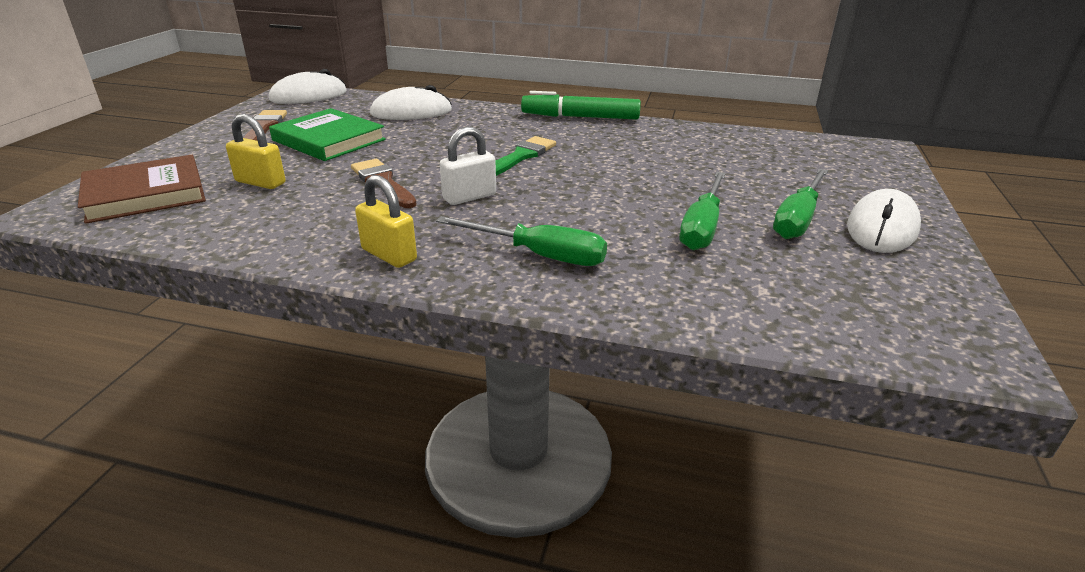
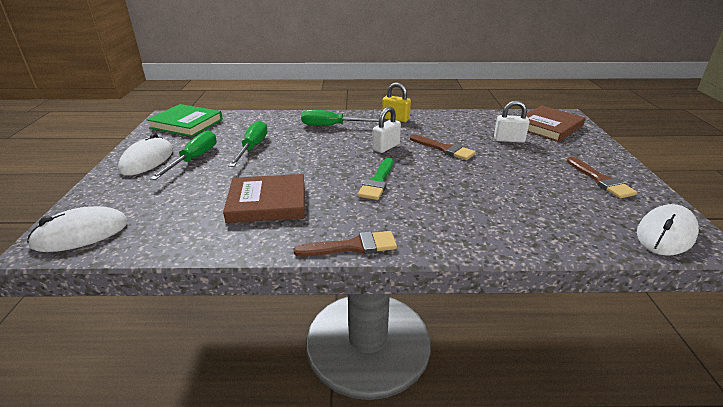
camera: 165 degrees right, 0 degrees up
yellow padlock [226,114,286,189] -> white padlock [494,100,530,143]
green book [269,108,386,161] -> green book moved to [147,104,223,137]
white mouse [370,85,452,120] -> white mouse moved to [27,206,128,252]
green marker [521,91,641,120] -> brown brush [293,231,397,257]
none -> brown book [223,174,305,223]

